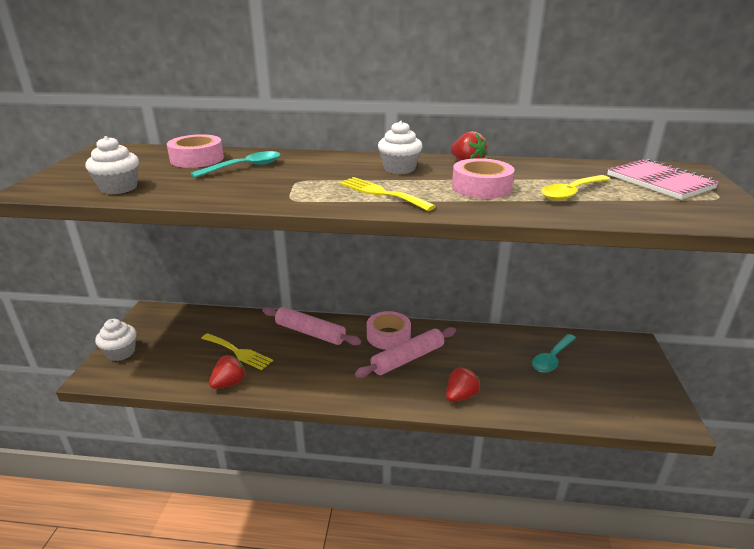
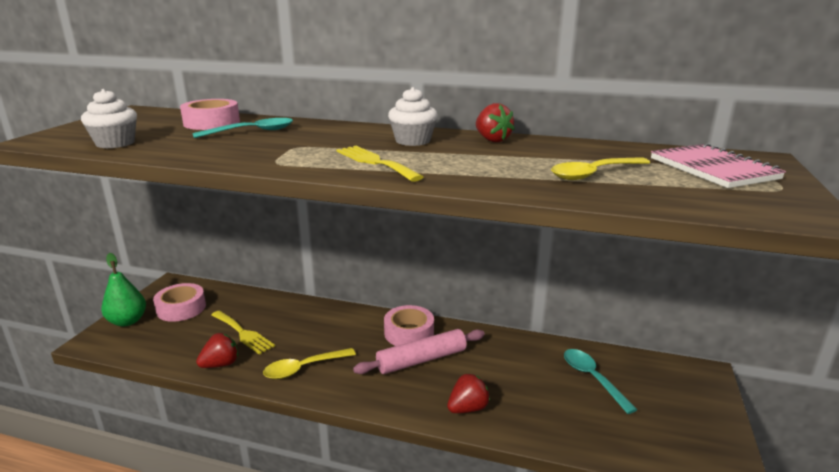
camera: 10 degrees right, 5 degrees down
white cupcake [95,319,136,361] -> green pear [101,253,146,327]
pink rolling pin [262,307,361,345] -> none
pink tape [452,158,515,199] -> pink tape moved to [153,283,206,322]
turquoise spoon [532,334,576,373] -> turquoise spoon turned 105 degrees clockwise [564,349,637,414]
none -> yellow spoon [263,348,356,379]

